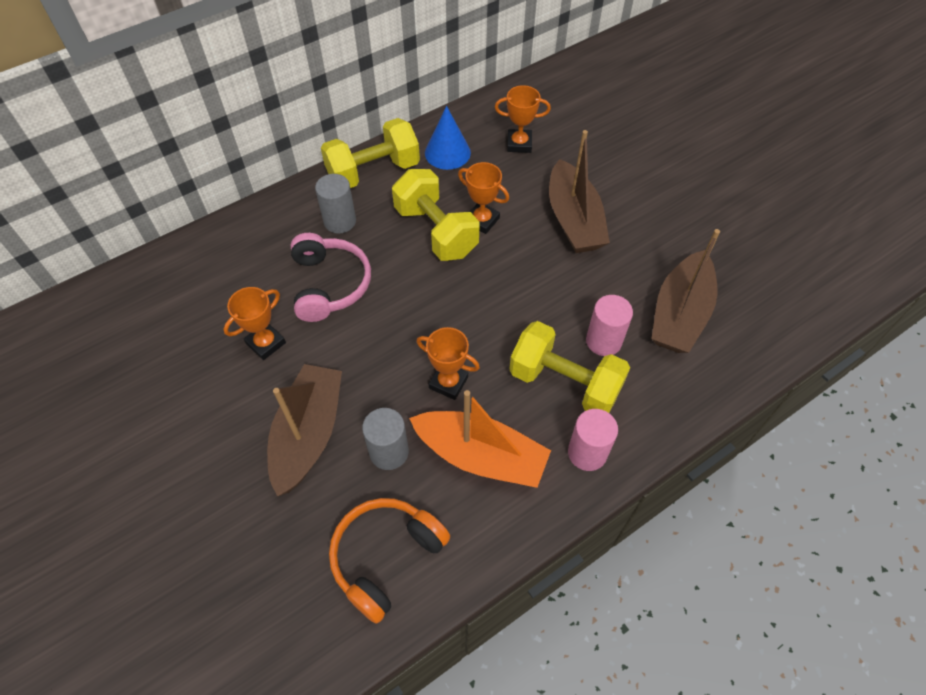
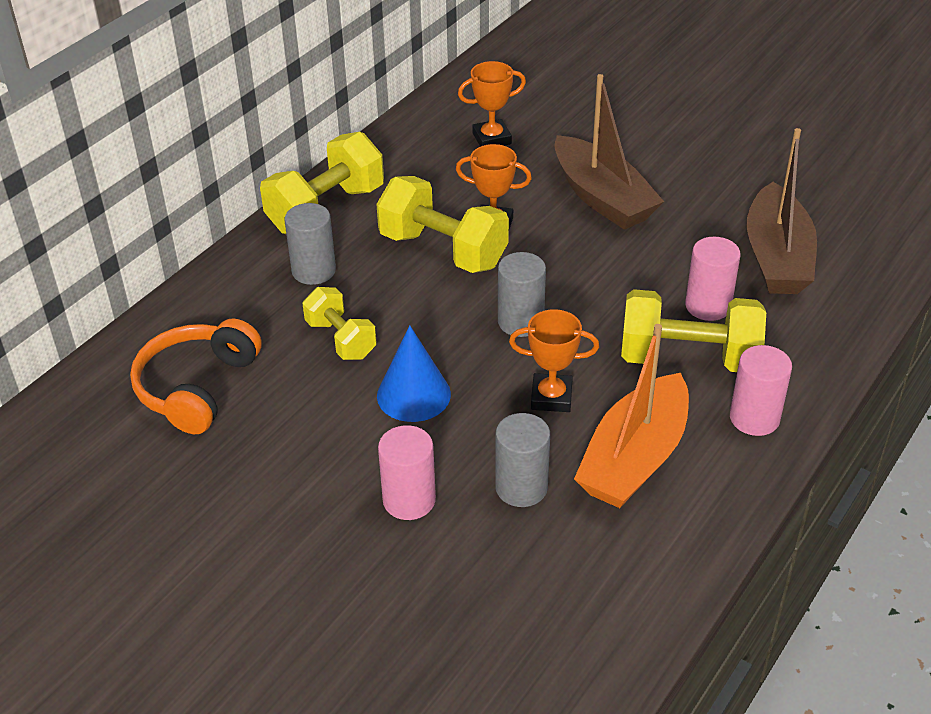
camera: 20 degrees left, 15 degrees down
orange trophy [224,287,286,360] -> none
brown boat [267,364,342,497] -> pink cylinder [378,425,436,520]
pink headphones [291,233,371,322] -> yellow dumbbell [302,287,377,360]
orange headphones [329,498,450,624] -> orange headphones moved to [130,318,262,434]
orange boat [409,390,551,488] -> orange boat turned 120 degrees clockwise [574,324,689,508]
blue cone [425,106,471,170] -> blue cone moved to [377,325,451,422]
none -> grey cylinder [498,252,546,337]

